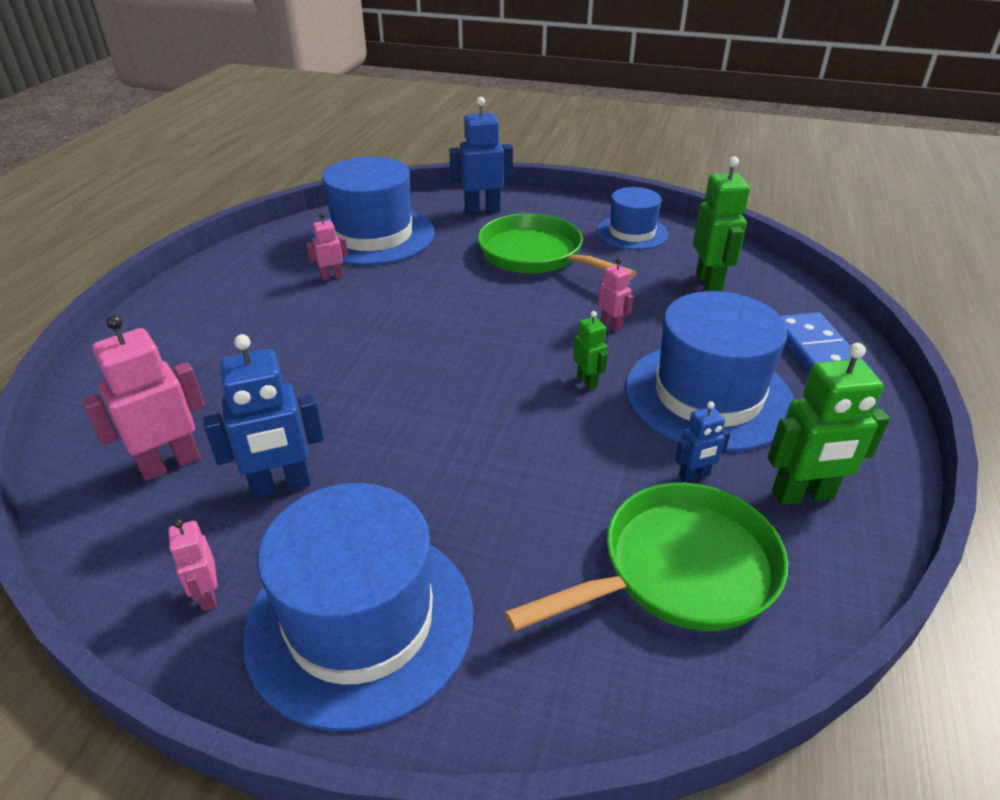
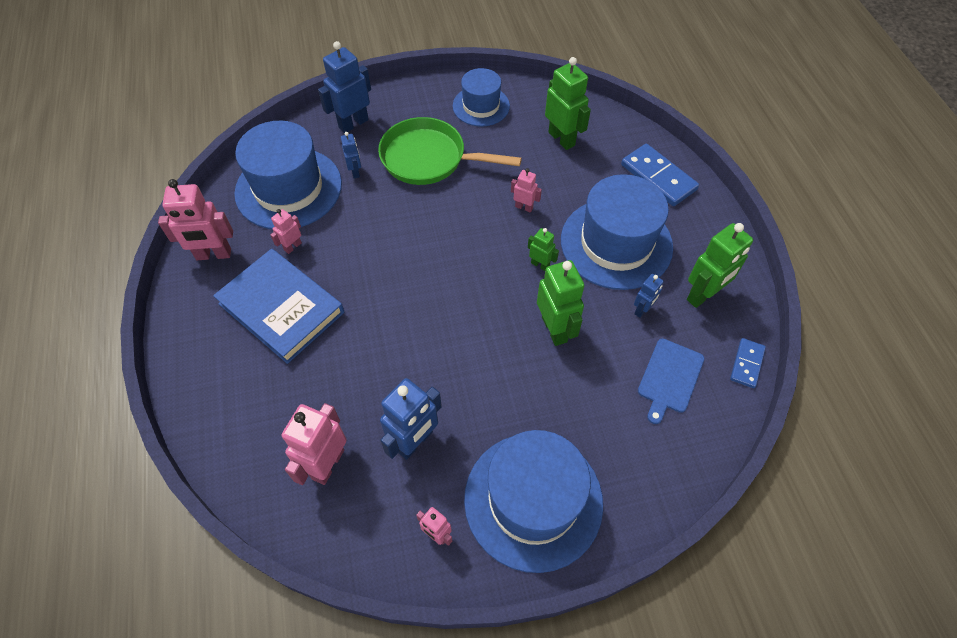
camera: 30 degrees left, 20 degrees up
green pan [504,483,788,632] -> blue cutting board [638,339,705,424]
none -> pink robot [158,179,233,260]
none -> blue book [213,249,344,364]
none -> blue robot [341,132,361,179]
none -> green robot [537,260,584,346]
none -> blue domino [730,338,766,388]

